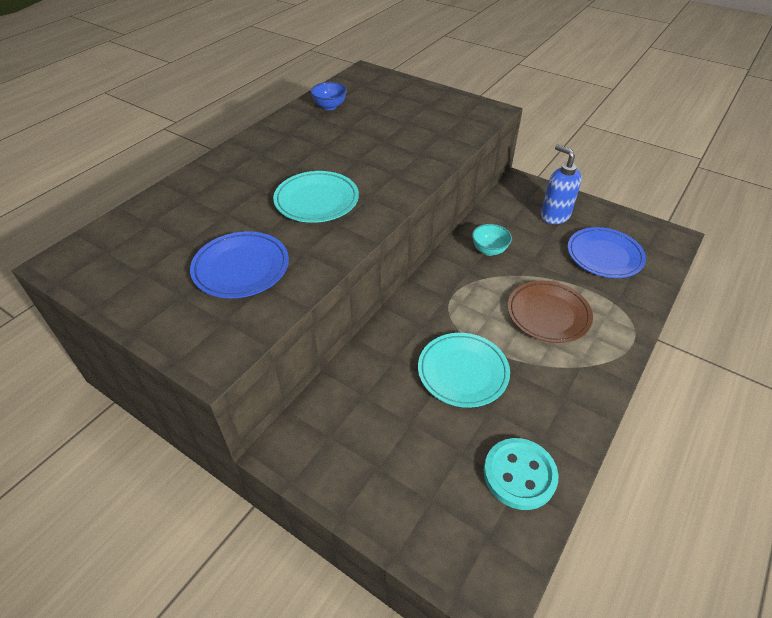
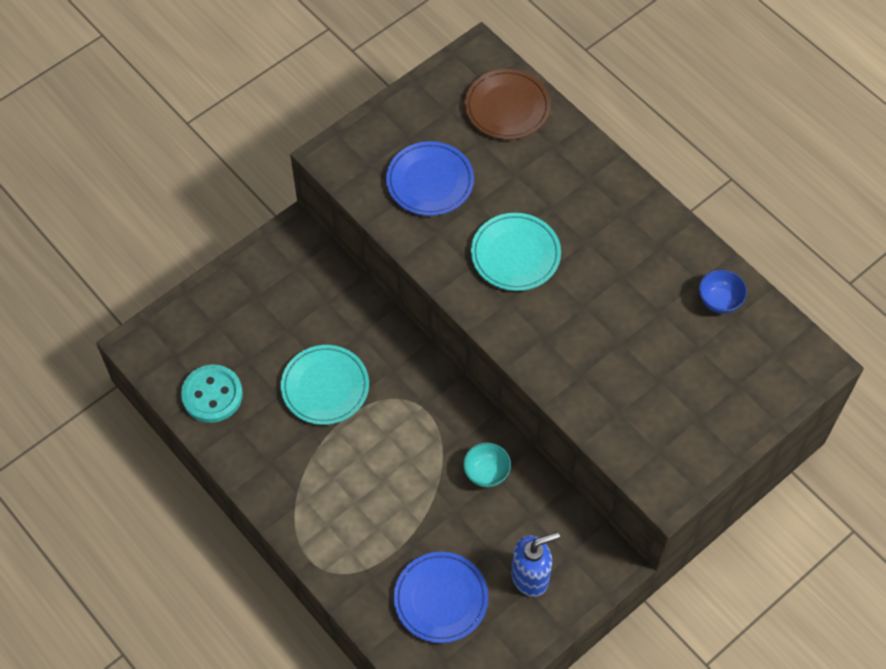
camera: 105 degrees right, 15 degrees up
brown plate [507,281,593,343] -> brown plate moved to [465,69,551,140]

